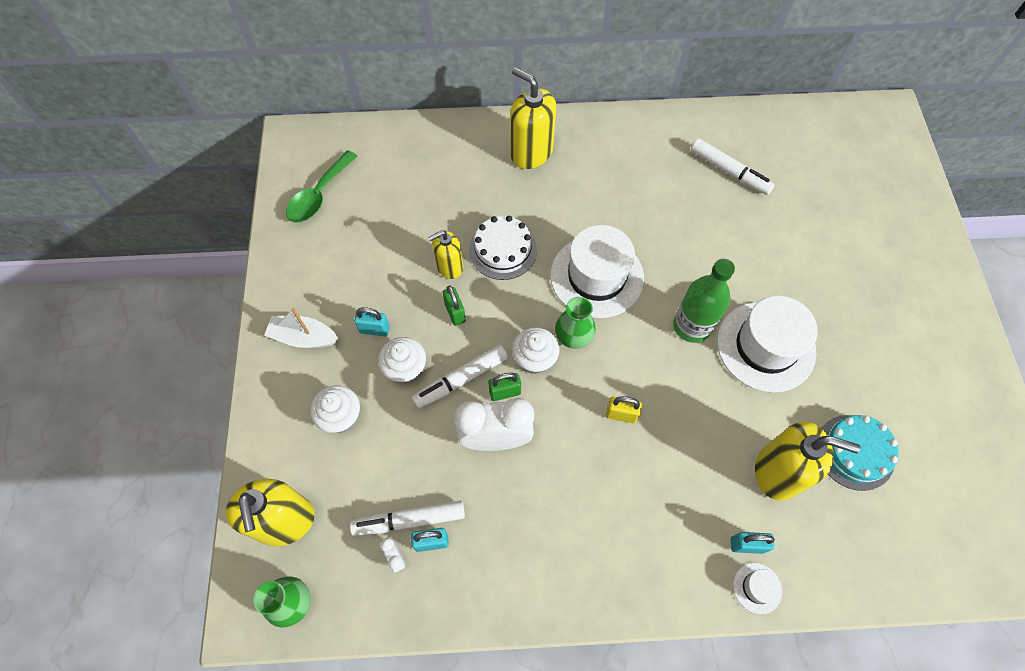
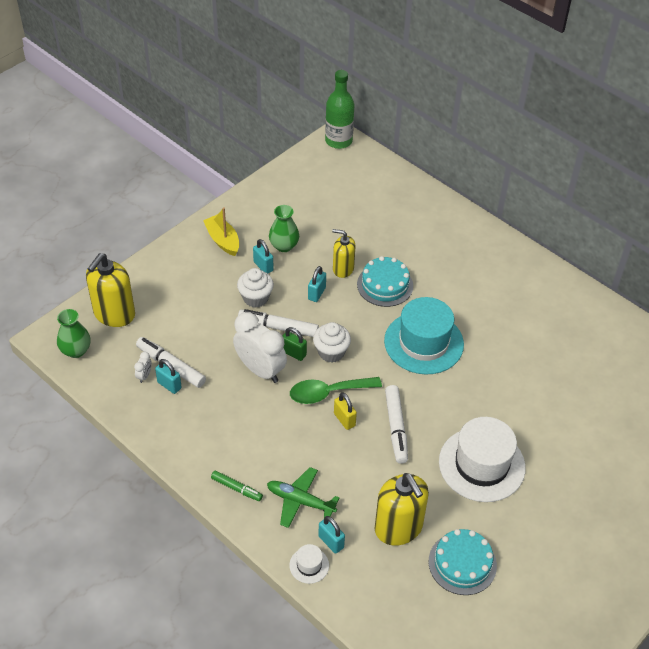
camera: 45 degrees right, 15 degrees down
white boat [264,308,338,348] -> yellow boat [203,208,239,256]
green spoon [286,150,357,223] -> green spoon moved to [290,377,382,404]
white cupcake [310,385,360,433] -> none
green padlock [443,285,466,326] -> turquoise padlock [308,266,326,302]
white cake [469,216,537,280] -> turquoise cake [357,256,413,307]
yellow soap dispenser [510,67,556,169] -> none
white hat [550,225,644,318] -> turquoise hat [384,297,464,374]
green vase [555,297,596,349] -> green vase moved to [269,205,299,252]
green bottle [673,259,735,343] -> green bottle moved to [325,70,354,149]
white marker [691,138,775,195] -> white marker moved to [385,385,408,464]
none -> green marker [211,471,263,501]
none -> green plane [267,467,339,528]

